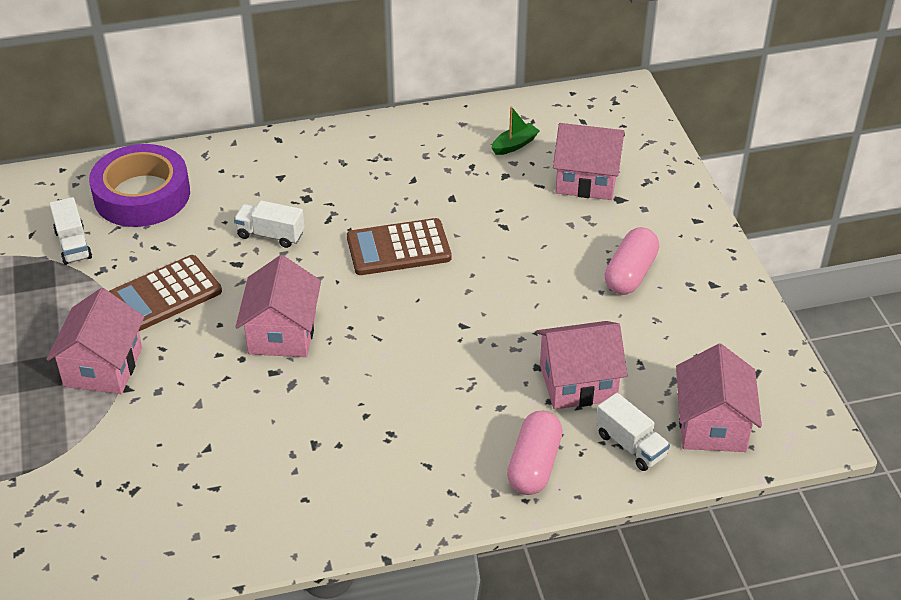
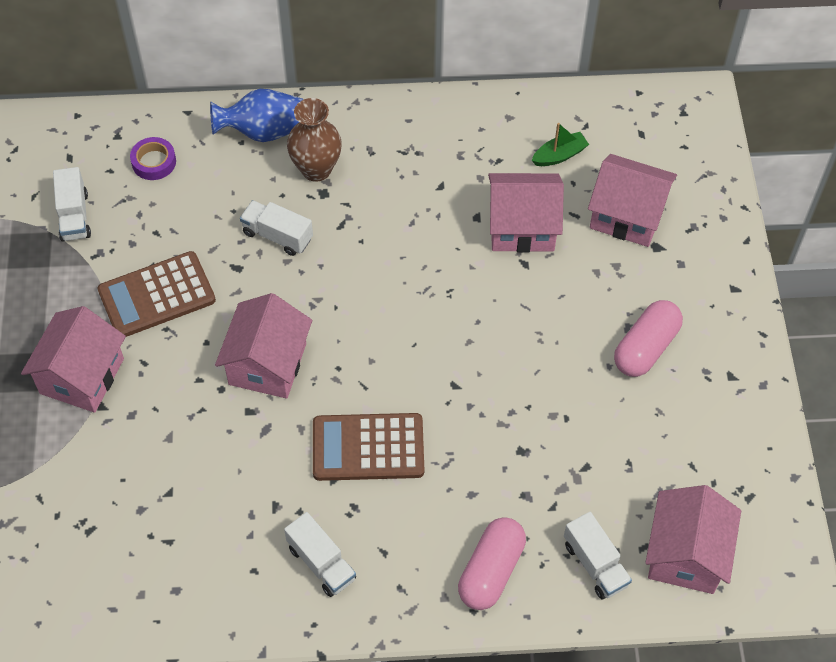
camera: 10 degrees right, 15 degrees up
purple tape [89,144,190,227] -> purple tape [130,137,176,180], size x0.44
brown calculator [347,218,451,275] -> brown calculator moved to [313,413,424,481]
pink house [536,321,627,410] -> pink house moved to [488,173,564,253]
none -> blue vase [210,89,303,142]
none -> white truck [284,512,356,597]
none -> brown vase [287,98,342,182]

